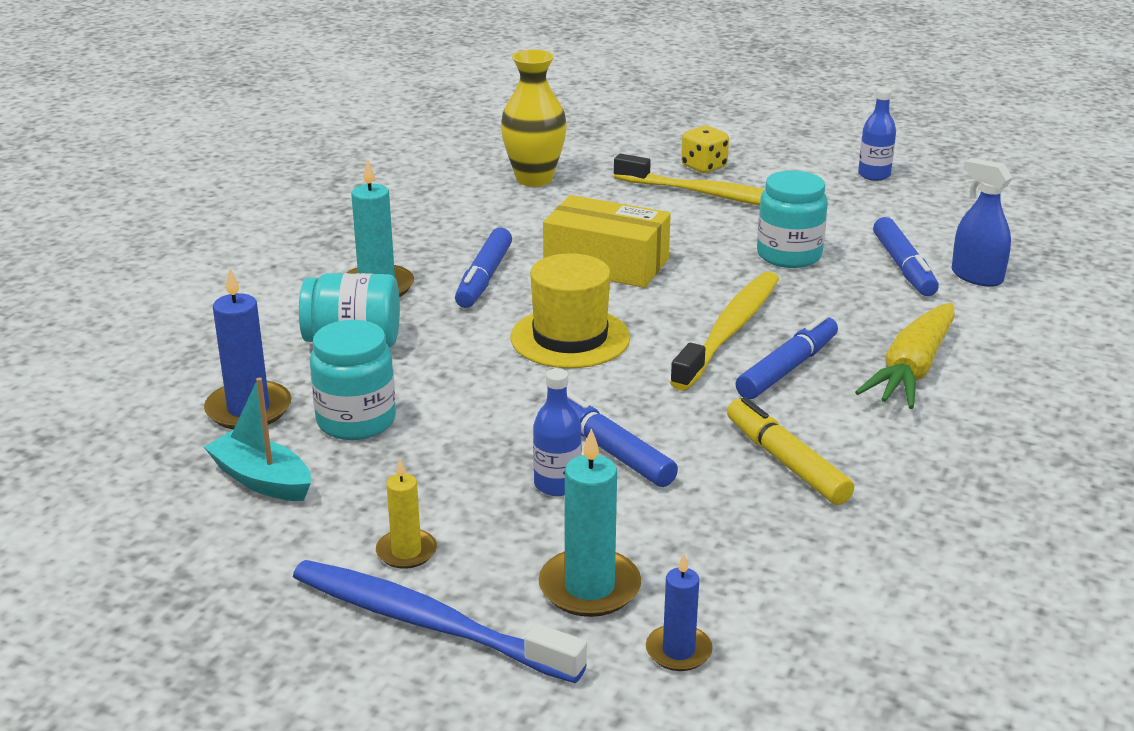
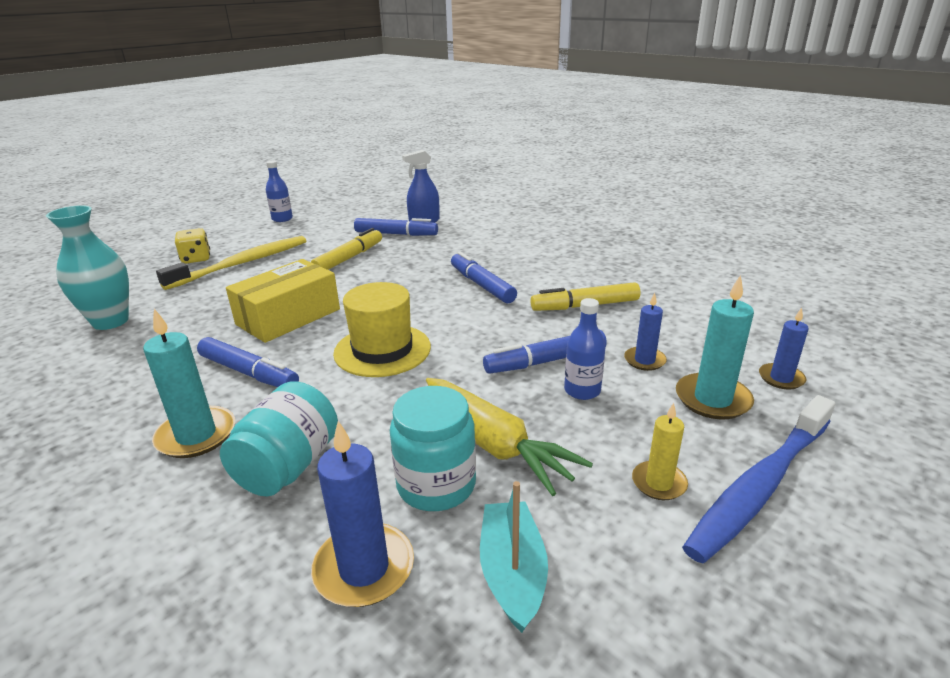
camera: 70 degrees left, 0 degrees up
turquoise boat [204,377,311,501] -> turquoise boat turned 120 degrees clockwise [480,481,548,633]
yellow vase [501,50,567,187] -> turquoise vase [46,205,129,330]
yellow toothbrush [670,272,779,391] -> none
turquoise jar [757,171,828,268] -> yellow marker [311,228,382,270]
yellow carrot [855,303,955,409] -> yellow carrot moved to [426,378,593,496]
none -> blue candle [624,293,667,371]

